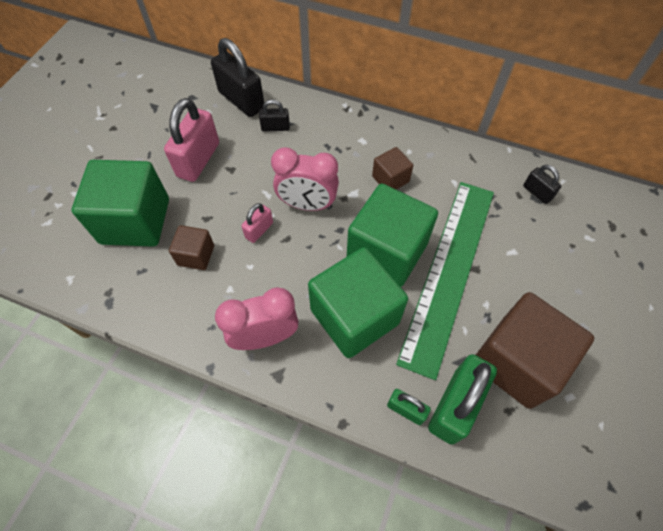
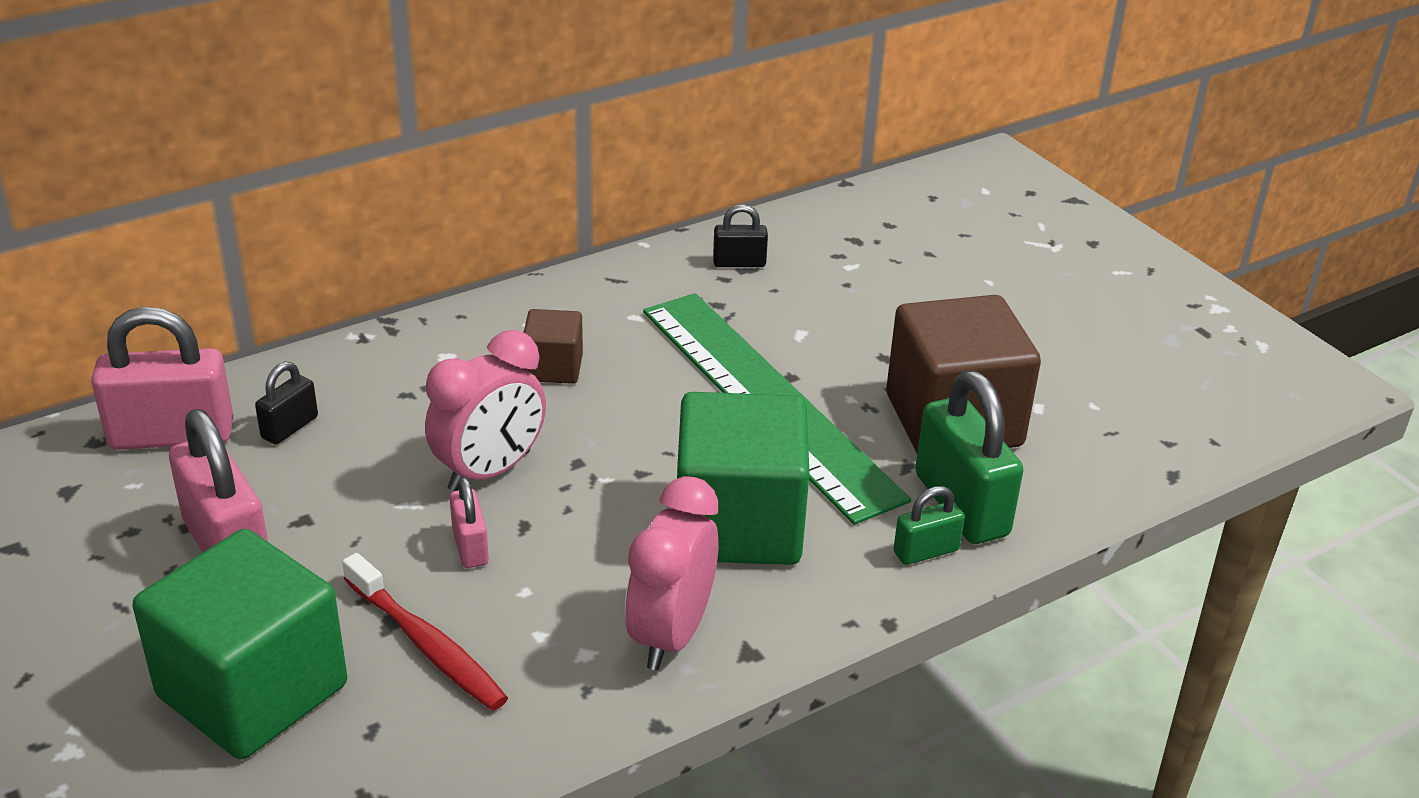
camera: 55 degrees left, 25 degrees down
brown cube [169,225,214,270] -> red toothbrush [342,553,508,711]
black padlock [211,38,264,117] -> pink padlock [91,307,234,450]
green cube [347,184,438,287] -> none

